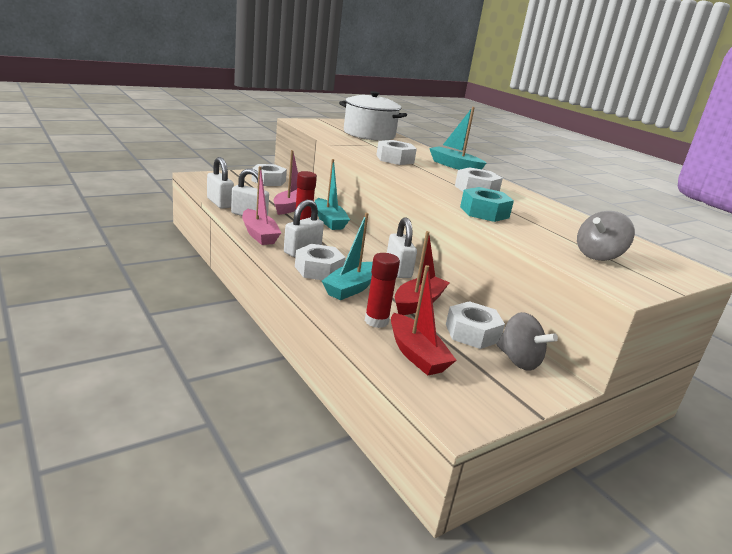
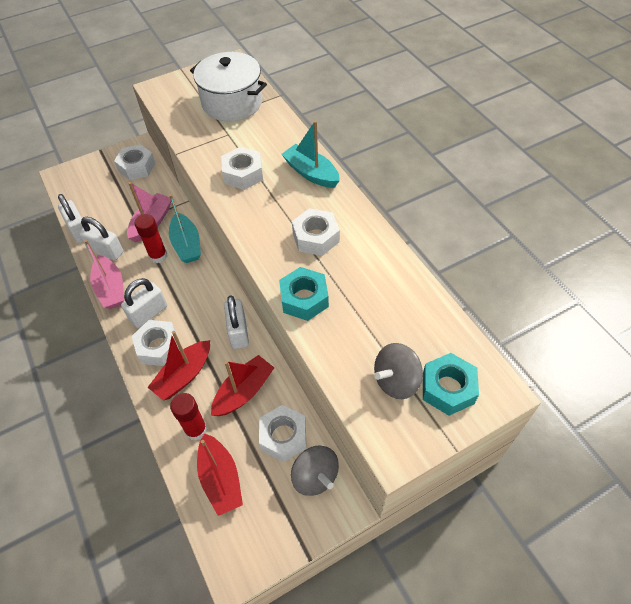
camera: 10 degrees right, 30 degrees up
turquoise boat [322,213,373,300] -> red boat [147,331,210,401]
none -> turquoise nut [423,353,479,416]

